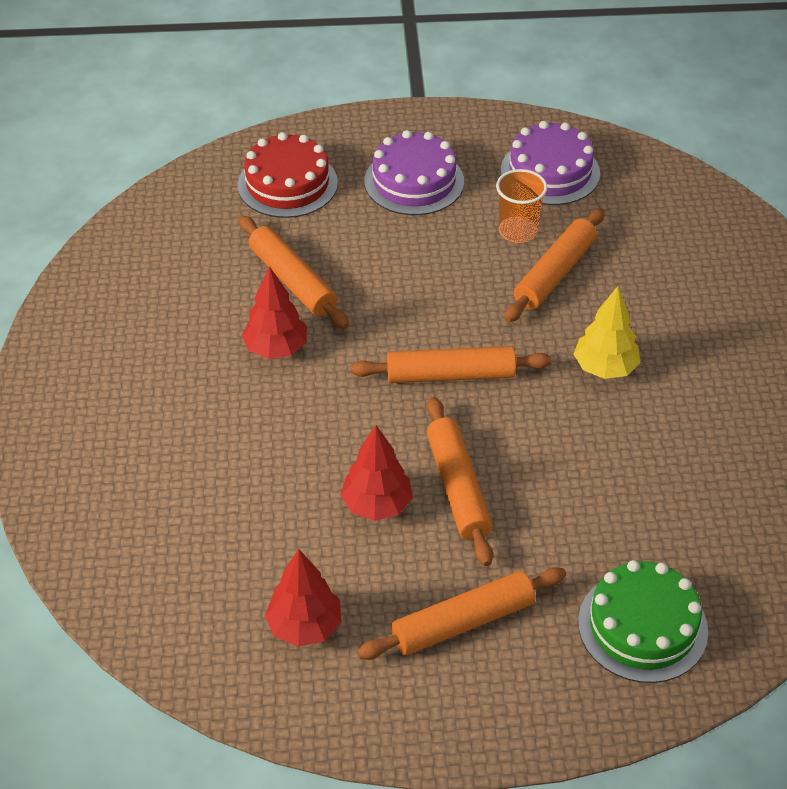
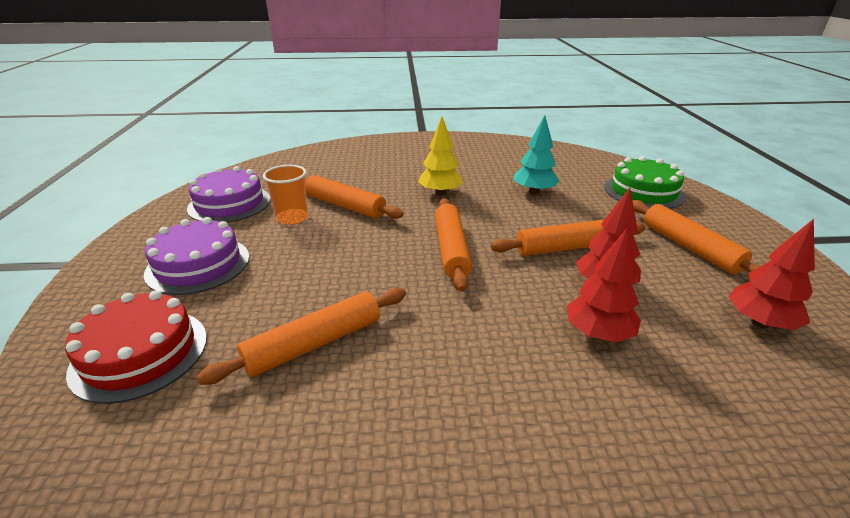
camera: 90 degrees left, 15 degrees down
red tree [242,266,307,359] -> red tree moved to [567,228,641,342]
none -> turquoise tree [514,115,559,194]

